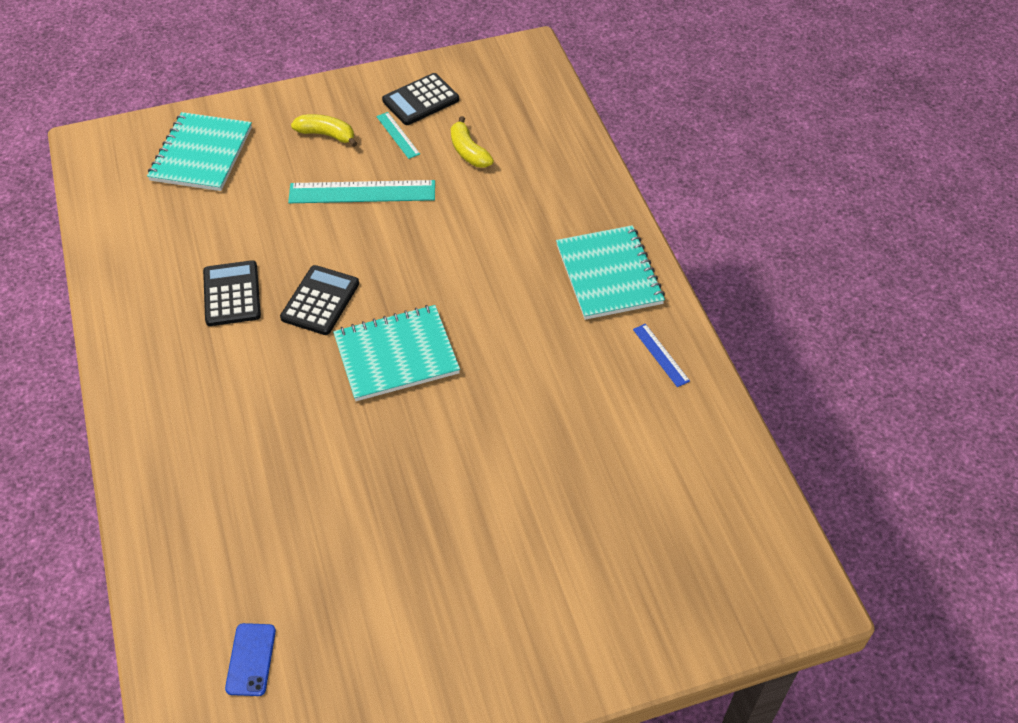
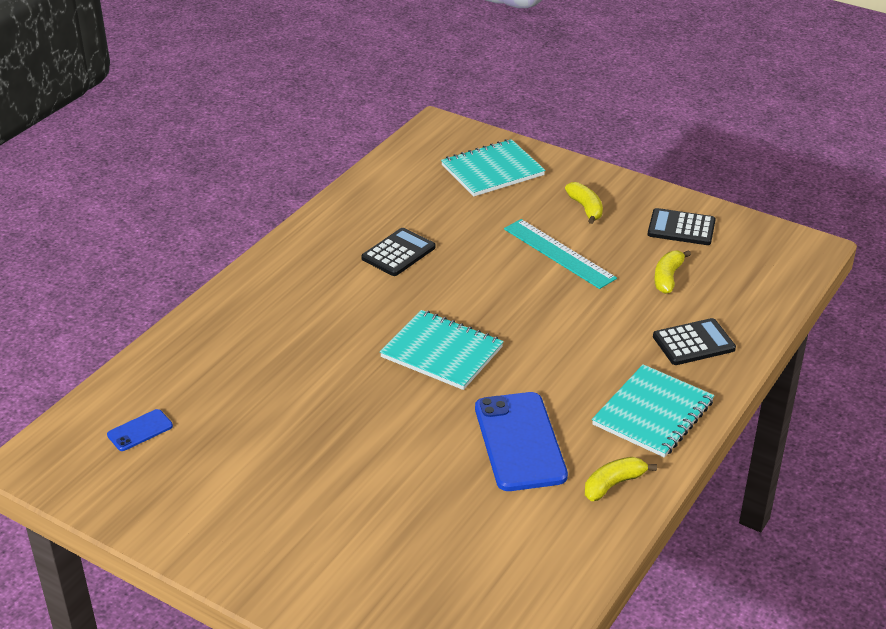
camera: 50 degrees right, 15 degrees down
black calculator [280,265,359,335] -> black calculator moved to [653,318,736,365]
turquoise ruler [376,112,420,159] -> none
blue ruler [633,324,690,387] -> yellow banana [585,457,657,501]
none -> blue phone [475,392,568,491]

